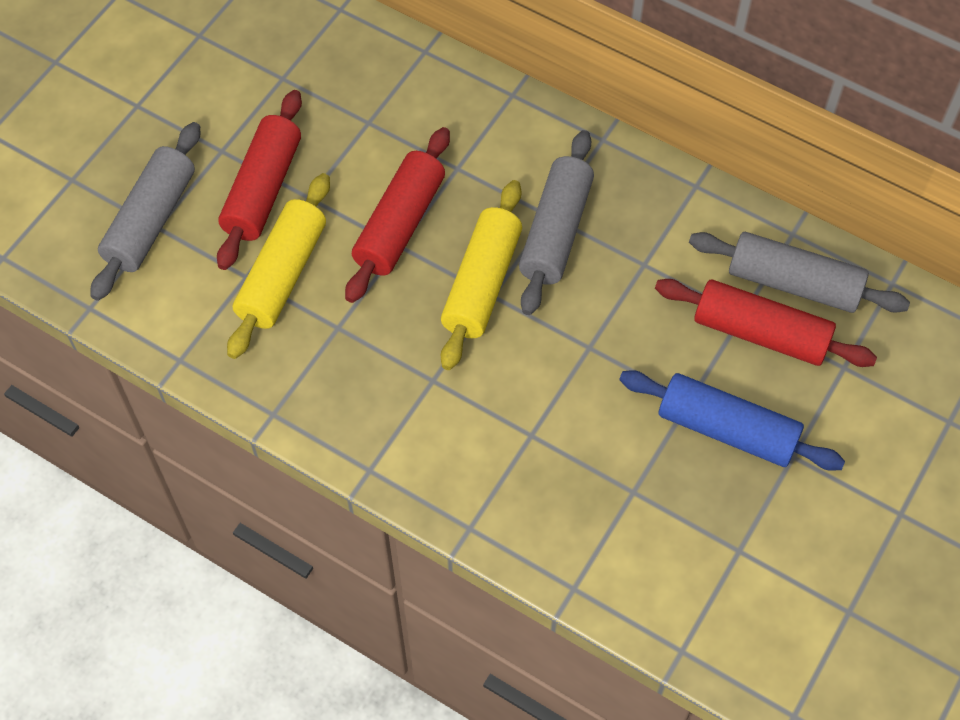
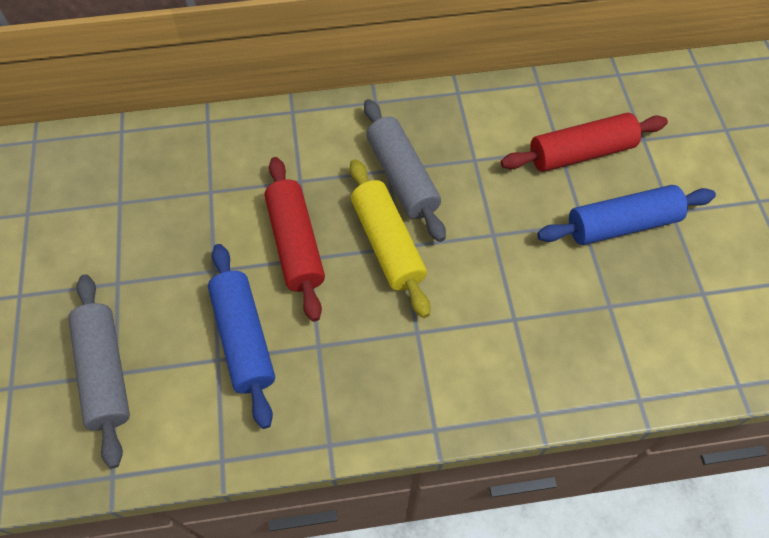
camera: 40 degrees left, 0 degrees up
red rolling pin [217,90,302,270] -> none
yellow rolling pin [227,173,330,359] -> blue rolling pin [208,244,275,429]
grey rolling pin [689,232,910,313] -> none

